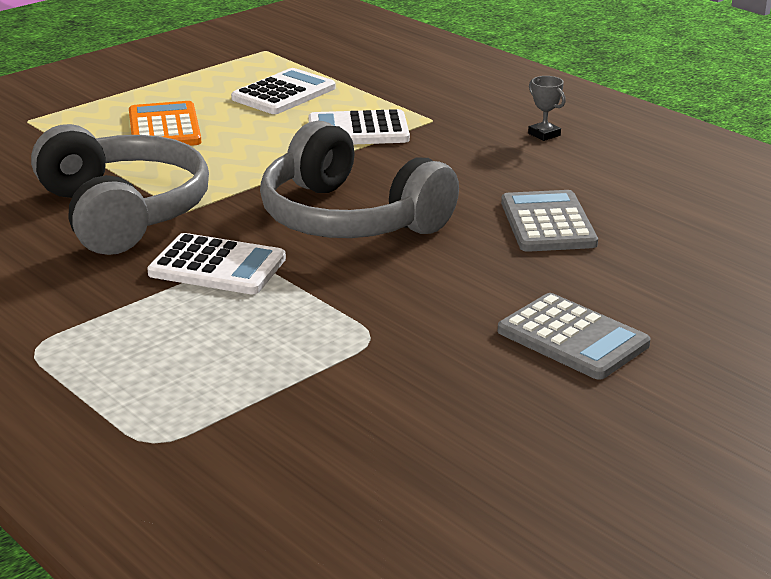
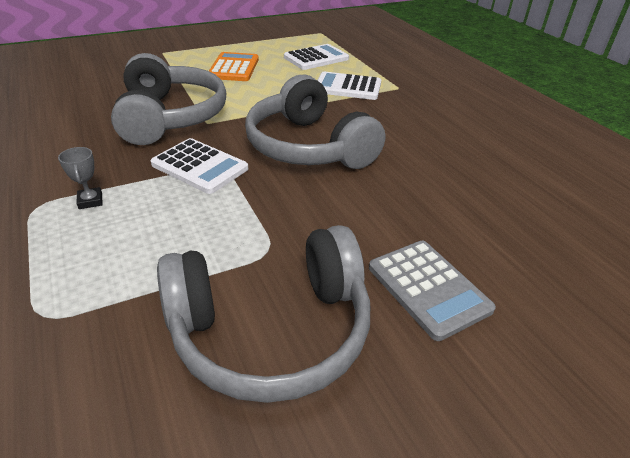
camera: 15 degrees right, 10 degrees up
grey calculator [501,190,598,252] -> none
grey trophy [528,76,566,141] -> grey trophy moved to [58,147,103,209]
none -> grey headphones [157,225,370,403]

